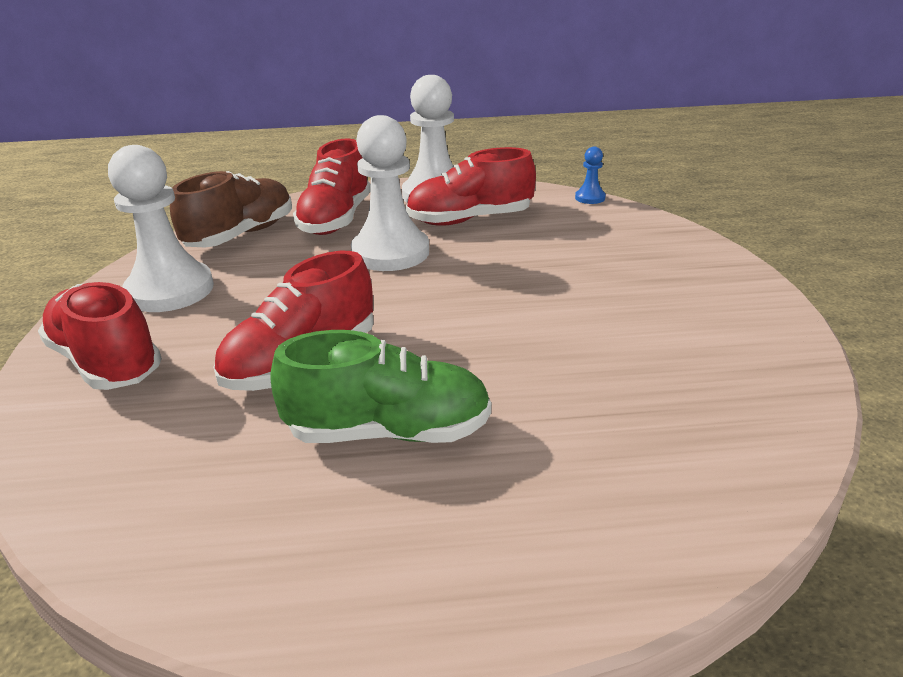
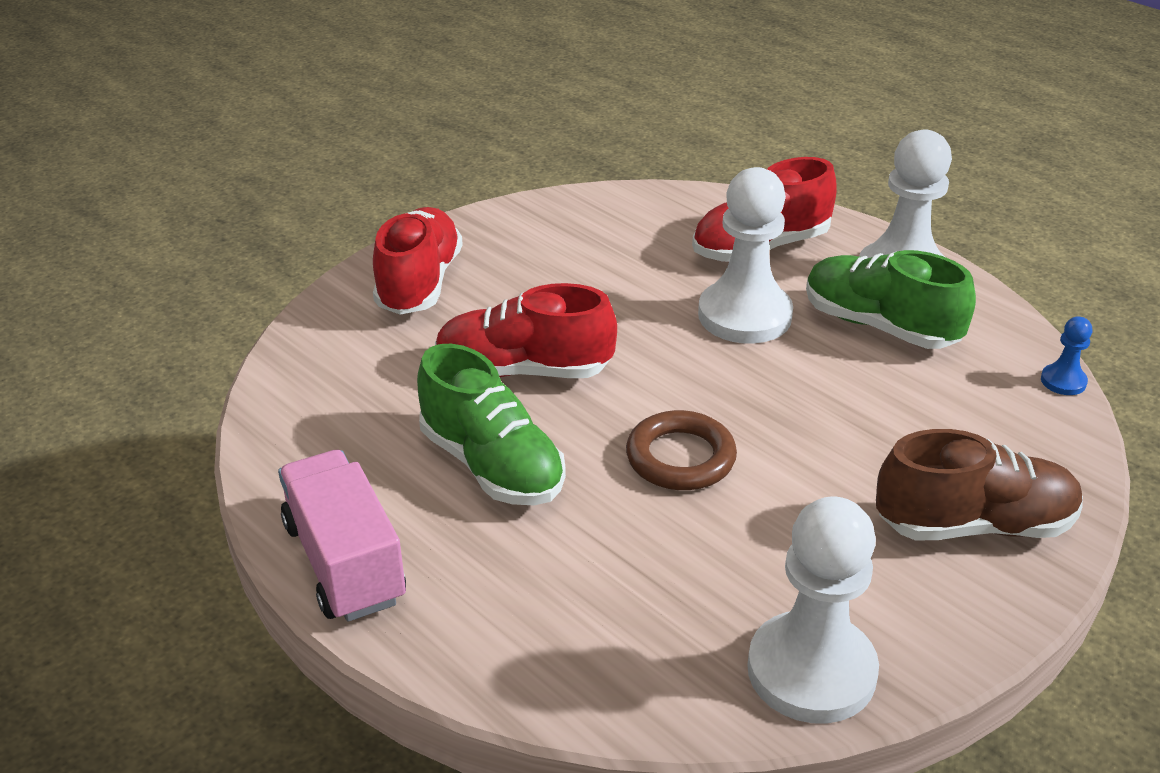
camera: 50 degrees right, 5 degrees up
white pawn [108,145,214,312] -> white pawn moved to [747,497,879,724]
brown shoe [170,171,292,248] -> brown shoe moved to [876,429,1083,541]
red shoe [406,147,536,225] -> green shoe [806,250,976,349]
none -> pink truck [278,450,406,622]
none -> brown ring [626,410,737,490]

